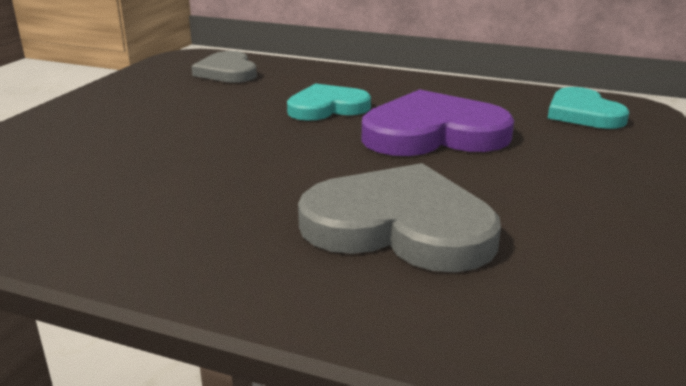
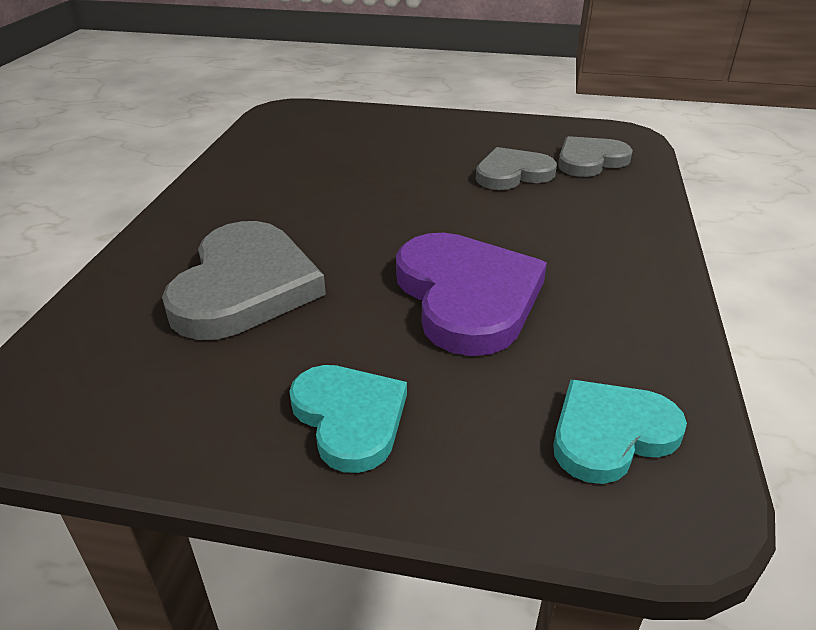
camera: 80 degrees right, 10 degrees up
turquoise heart [287,83,371,121] -> turquoise heart moved to [289,365,407,473]
none -> grey heart [476,147,557,190]

